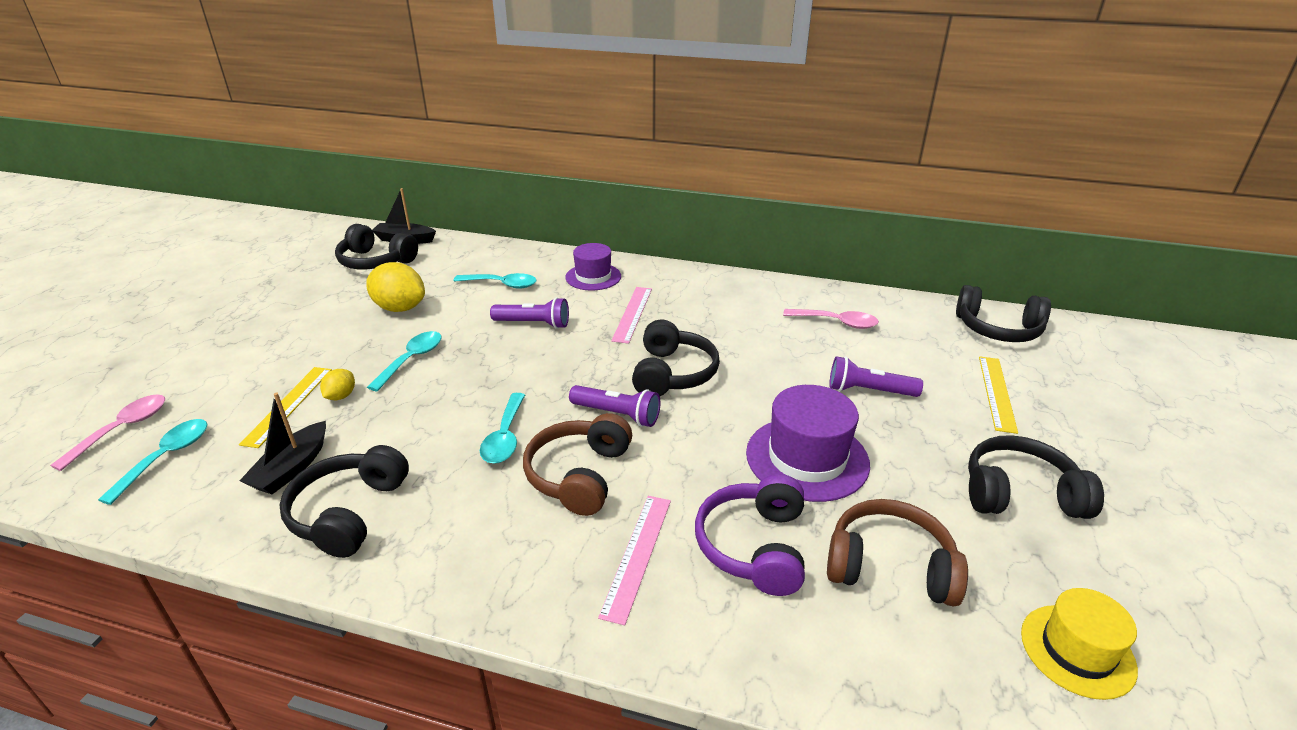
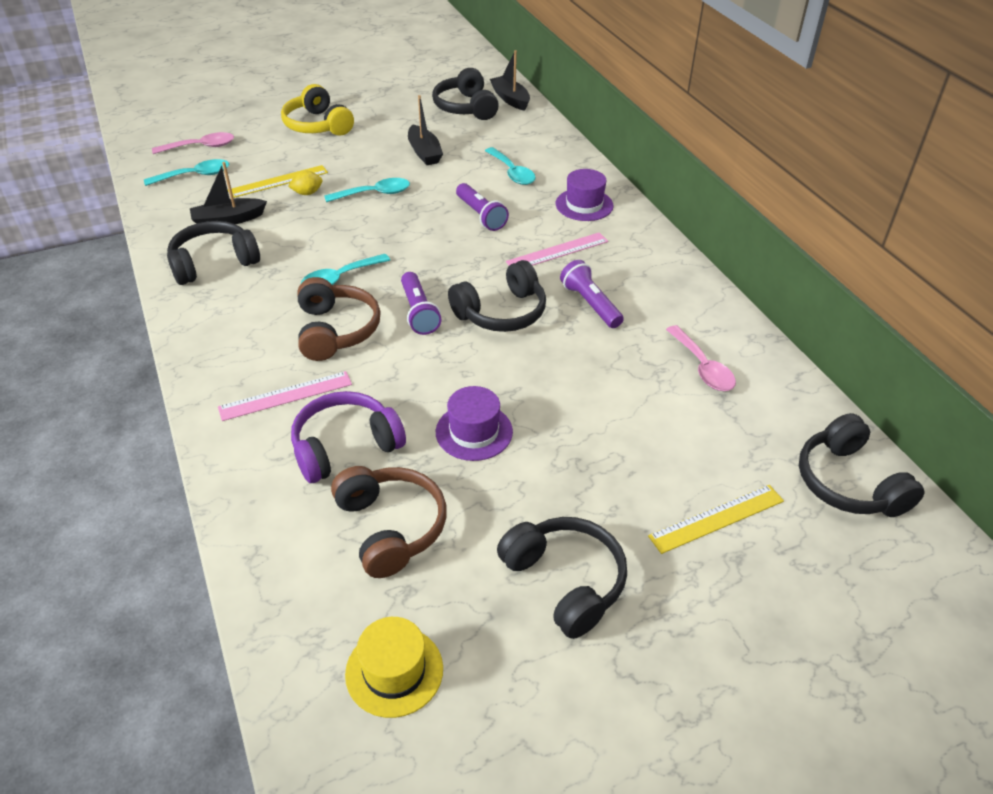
camera: 50 degrees right, 10 degrees up
yellow lemon [366,262,425,312] -> black boat [408,95,443,165]
brown headphones [523,413,632,516] -> brown headphones turned 105 degrees clockwise [298,277,381,361]
purple hat [746,385,870,502] -> purple hat [436,386,513,461], size x0.65
purple flashlight [829,356,923,397] -> purple flashlight moved to [560,260,624,328]
none -> yellow headphones [281,84,354,136]

